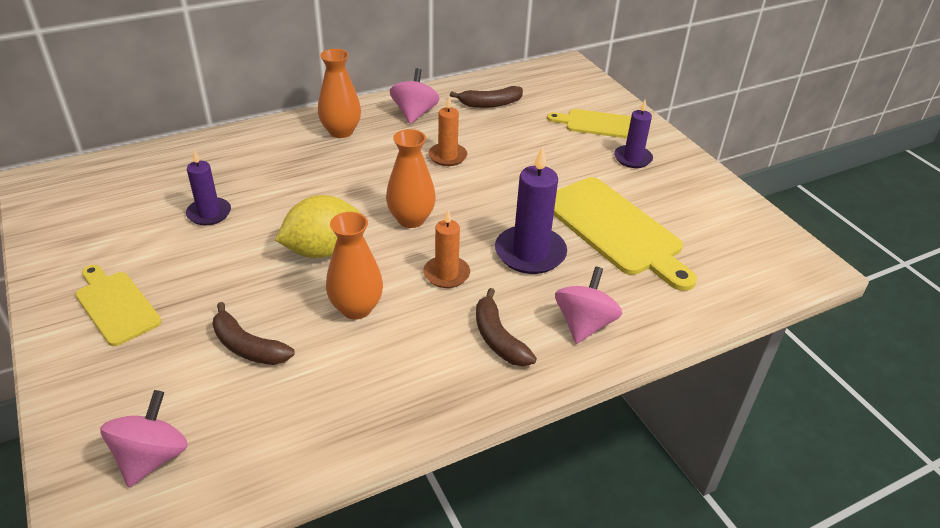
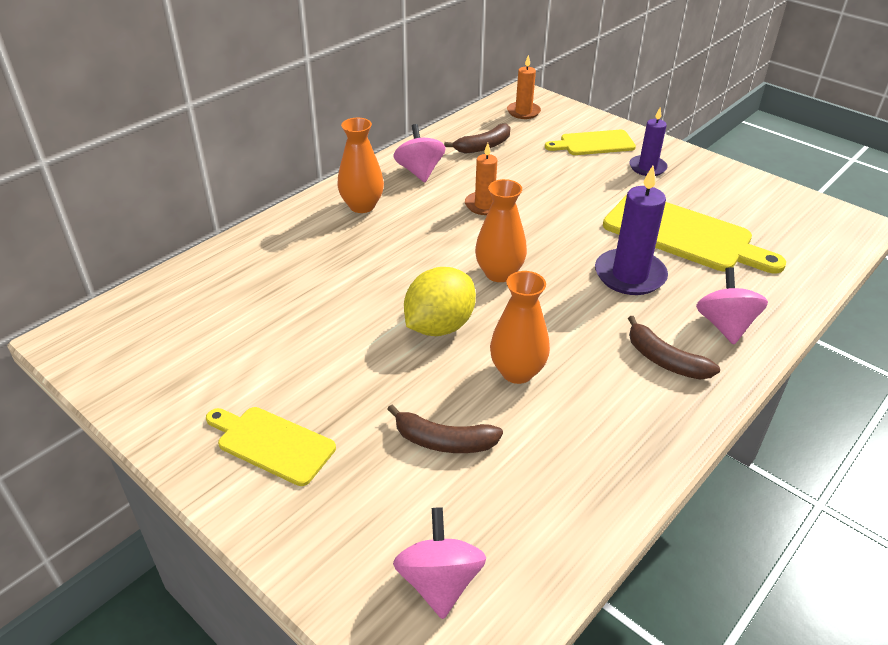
camera: 20 degrees left, 0 degrees up
purple candle [186,150,231,225] -> none
orange candle [423,210,470,288] -> orange candle moved to [507,55,541,119]

